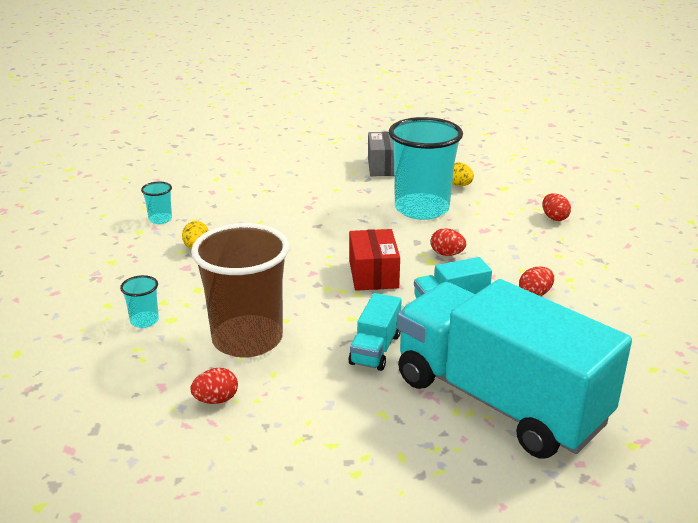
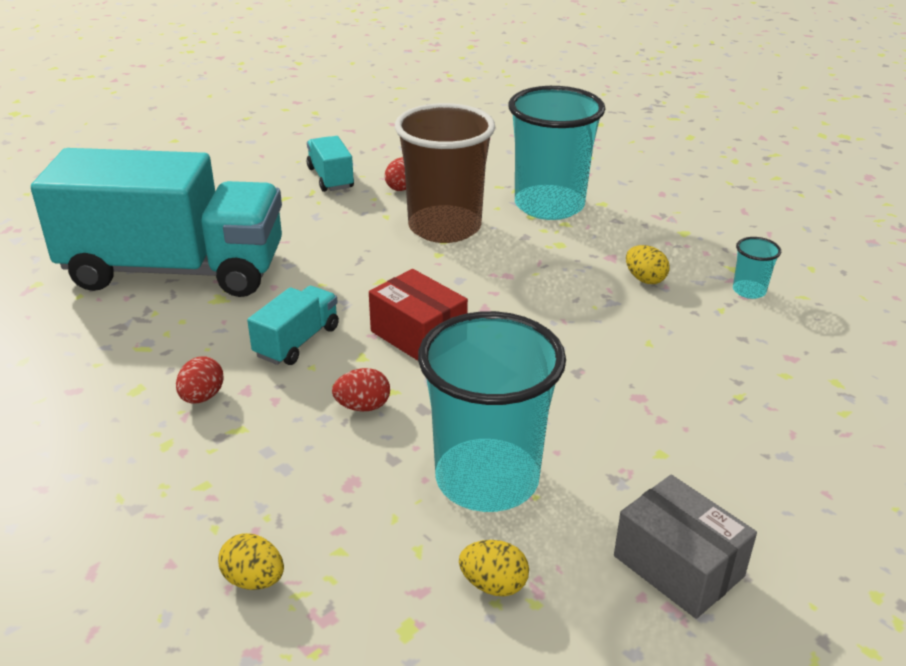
camera: 140 degrees right, 5 degrees up
turquoise cup [120,275,159,328] -> turquoise cup [508,86,605,220], size x2.44
turquoise truck [349,293,402,371] -> turquoise truck moved to [306,136,354,192]
red egg [542,193,571,221] -> yellow egg [218,533,284,590]

